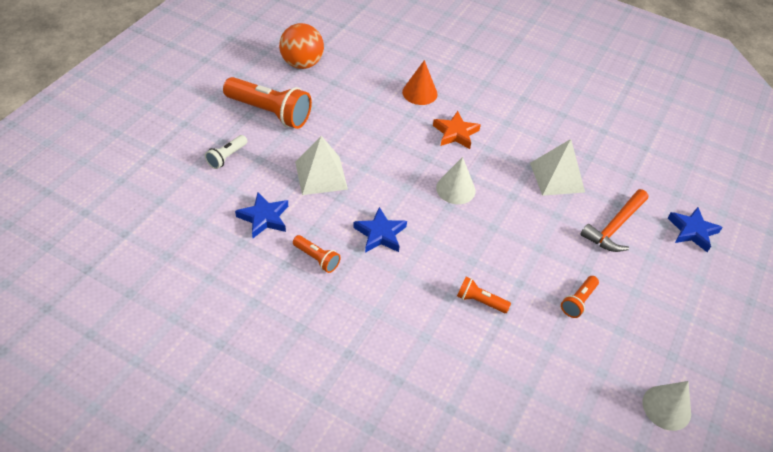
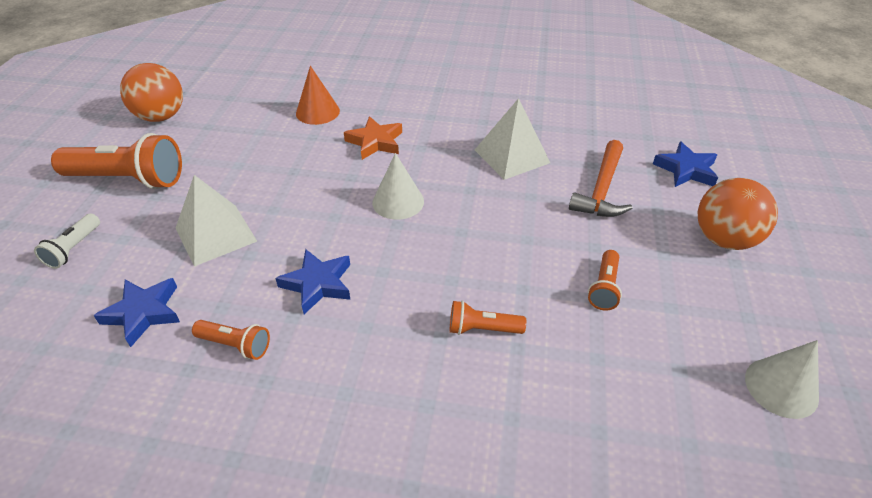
camera: 15 degrees left, 5 degrees down
none -> orange ball [698,178,778,250]

